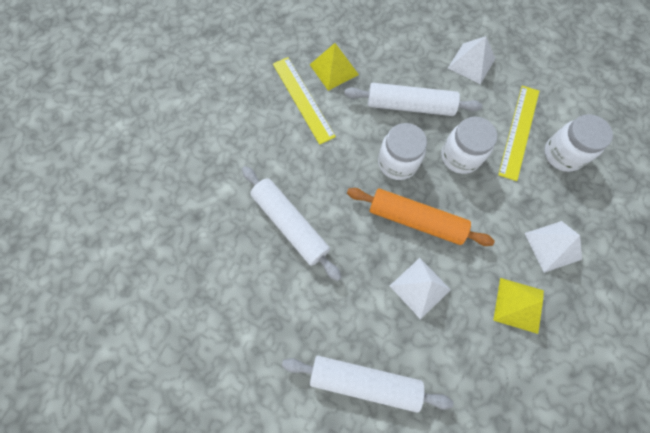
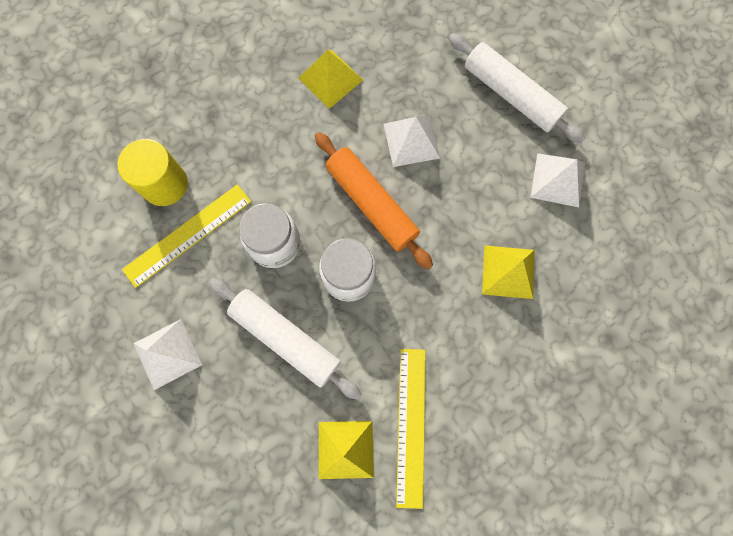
camera: 150 degrees left, 5 degrees up
white rolling pin [242,166,342,281] -> yellow pyramid [482,245,534,299]
white pyramid [525,221,582,273] -> white pyramid moved to [530,153,585,207]
white jar [544,114,613,172] -> yellow cylinder [117,139,188,206]

